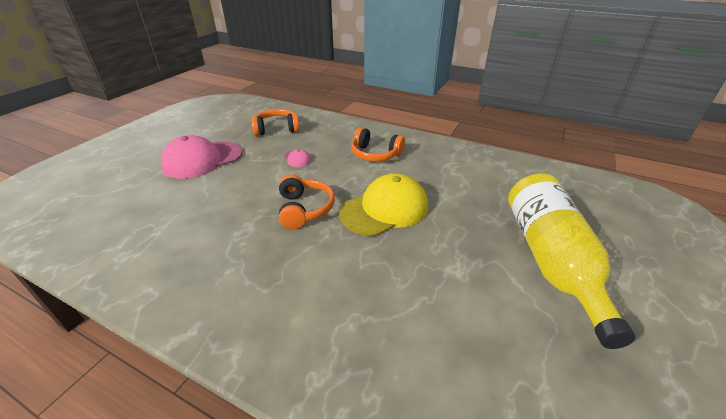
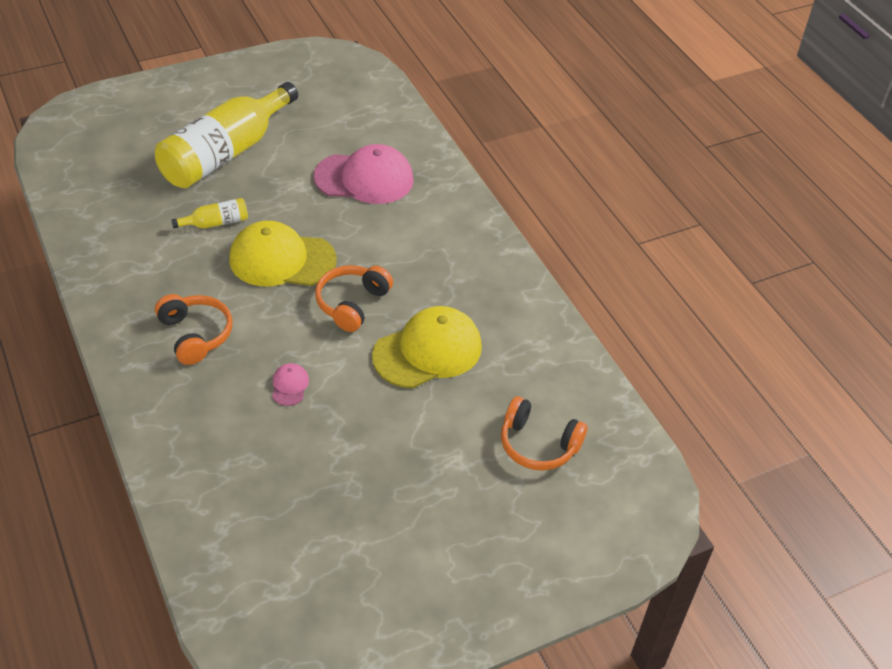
camera: 145 degrees left, 10 degrees up
pink cap [161,135,242,179] -> pink cap moved to [314,144,414,204]
orange headphones [251,109,300,136] -> orange headphones moved to [501,396,587,471]
none -> yellow bottle [171,198,248,228]
none -> yellow cap [372,306,482,388]

